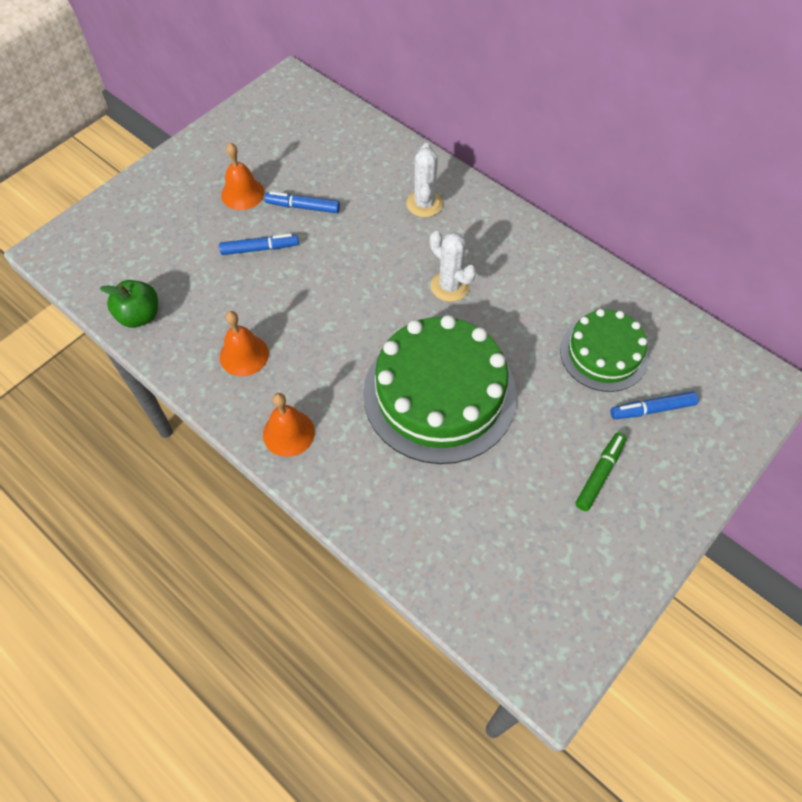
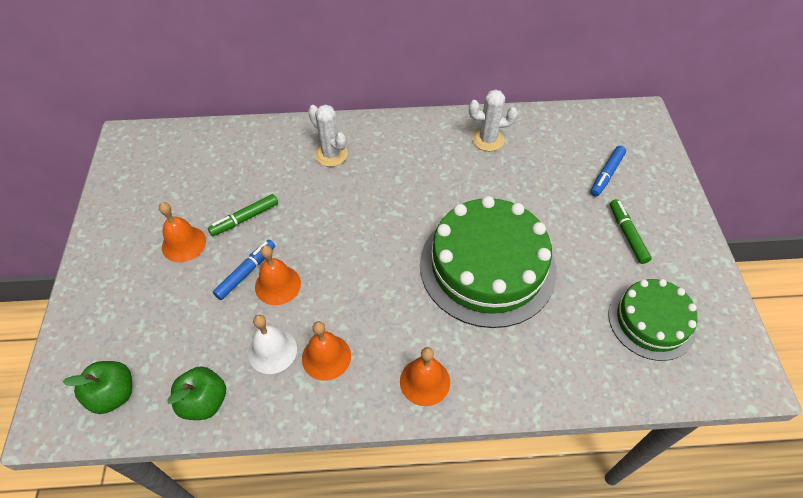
camera: 45 degrees left, 5 degrees down
blue marker [264,191,340,213] -> green marker [208,194,278,236]
white cactus [430,231,476,302] -> white cactus moved to [469,89,518,151]
green cake [560,309,649,392] -> green cake moved to [608,279,698,361]
none -> green apple [63,361,132,414]
none -> white bell [248,315,297,374]
none -> orange bell [255,245,301,305]

